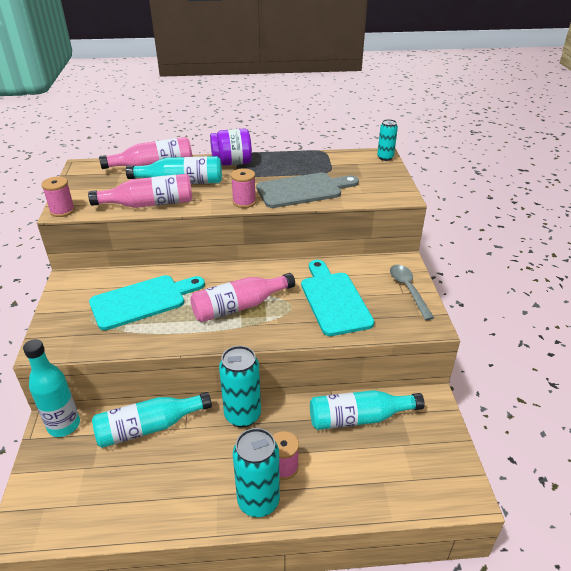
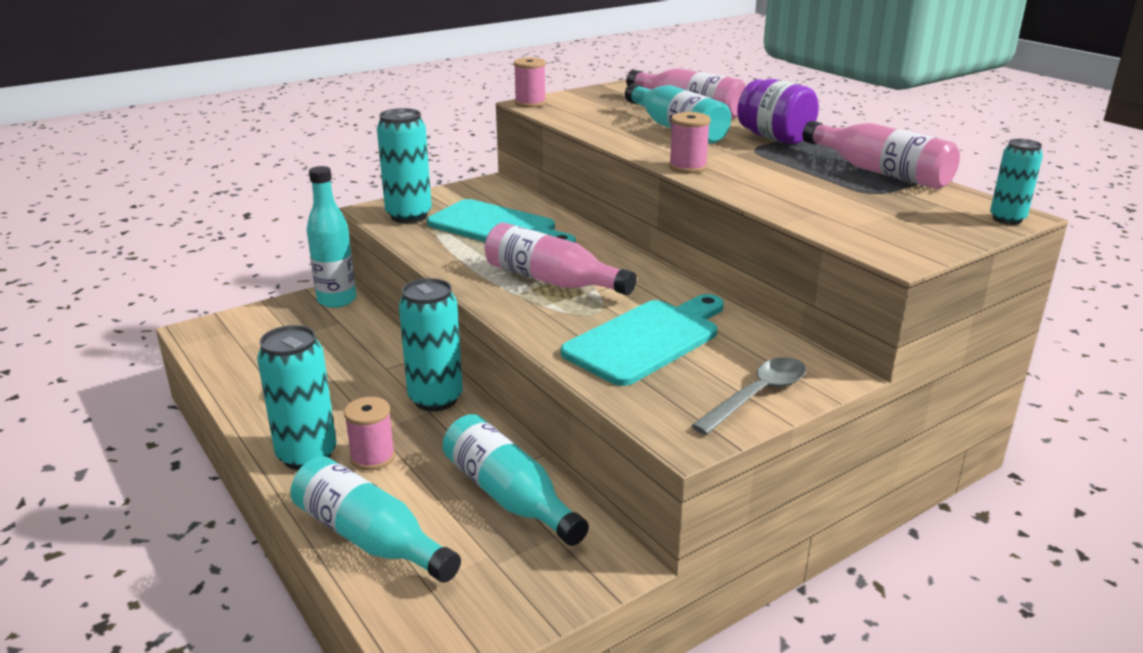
camera: 60 degrees right, 10 degrees down
pink bottle [88,174,192,208] -> pink bottle moved to [802,121,960,189]
turquoise bottle [92,392,212,448] -> turquoise bottle moved to [290,456,461,583]
grey cutting board [256,172,359,208] -> none
none -> turquoise can [377,108,432,223]

